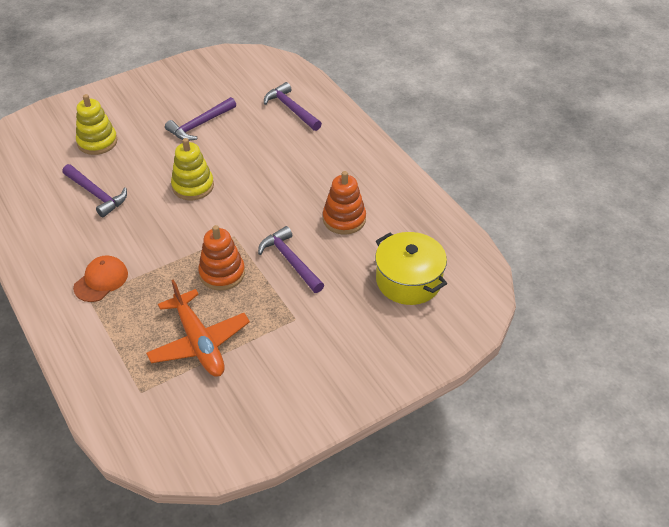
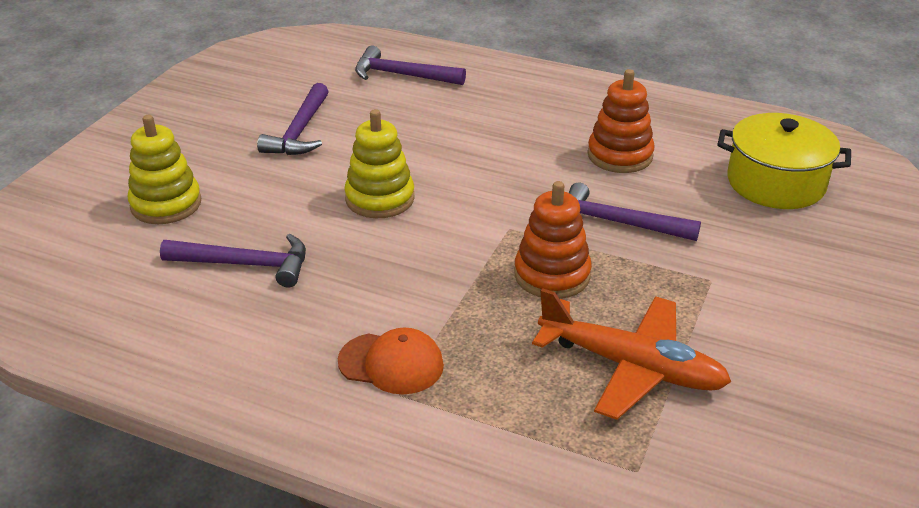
camera: 35 degrees left, 10 degrees down
orange cap [73,256,128,302] -> orange cap turned 105 degrees clockwise [338,328,444,394]

